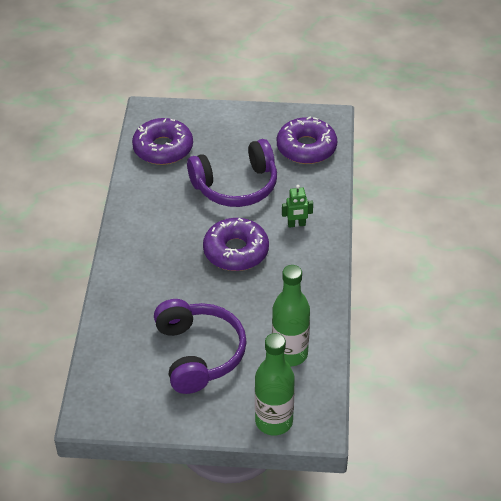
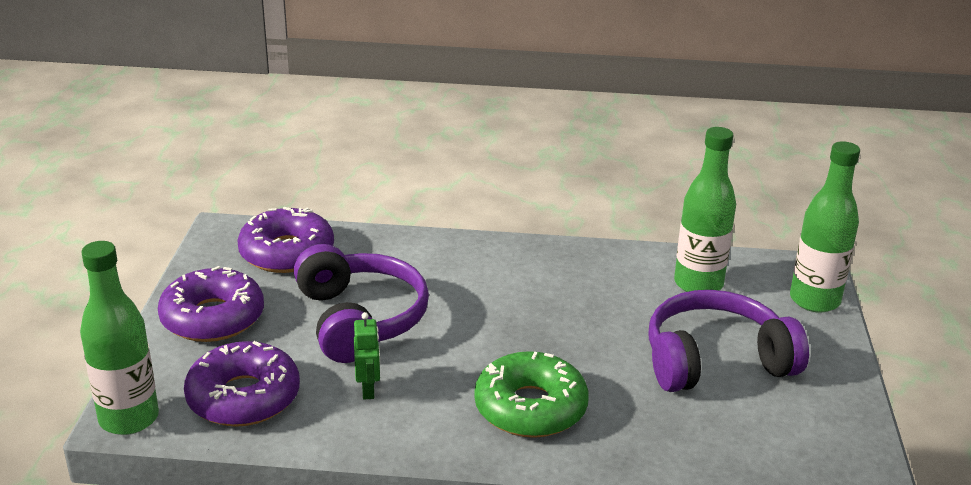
camera: 90 degrees left, 15 degrees down
purple donut [203,218,269,271] -> purple donut moved to [158,266,264,342]
green robot [282,185,313,228] -> green robot moved to [354,312,380,400]
none -> green bottle [80,241,159,435]
none -> green donut [474,351,589,438]

